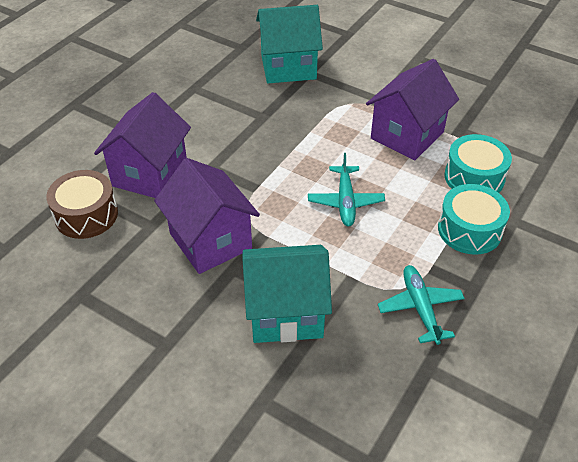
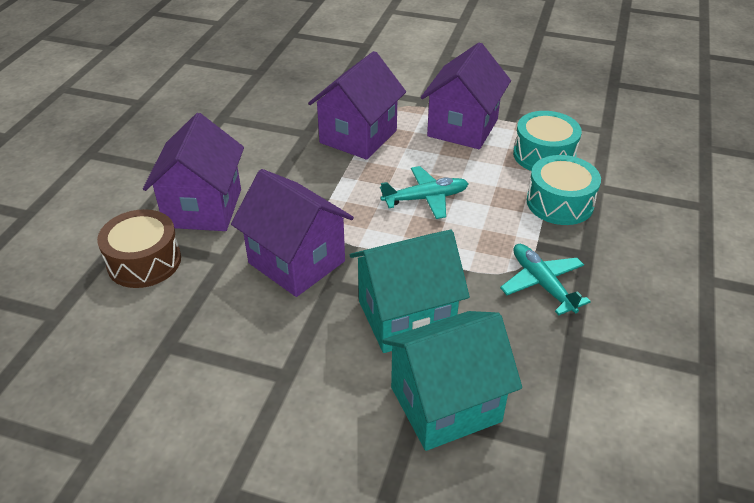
camera: 15 degrees left, 5 degrees down
turquoise house [256,5,323,83] -> turquoise house moved to [382,311,522,451]
turquoise plane [308,153,385,227] -> turquoise plane turned 90 degrees counterclockwise [380,166,469,219]
none -> purple house [308,51,406,160]

